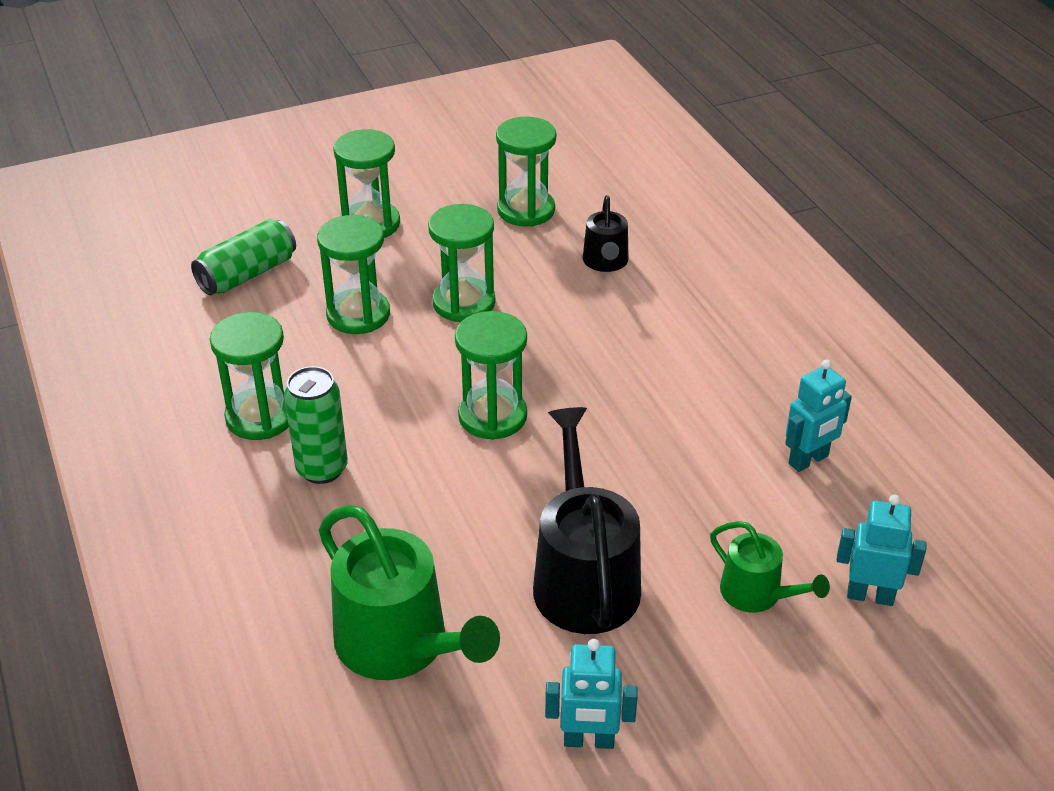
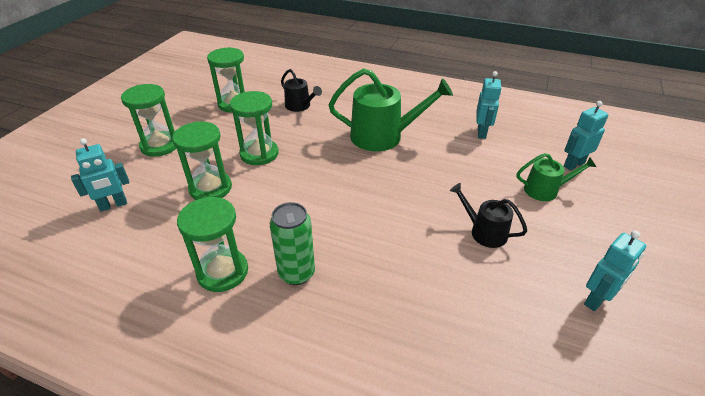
camera: 45 degrees left, 0 degrees up
green can [191,219,296,295] -> turquoise robot [71,138,129,212]
green watering can [319,505,500,680] -> green watering can moved to [329,68,453,152]
green hourglass [455,311,527,440] -> none
black watering can [533,407,641,634] -> black watering can [450,183,527,248], size x0.55

